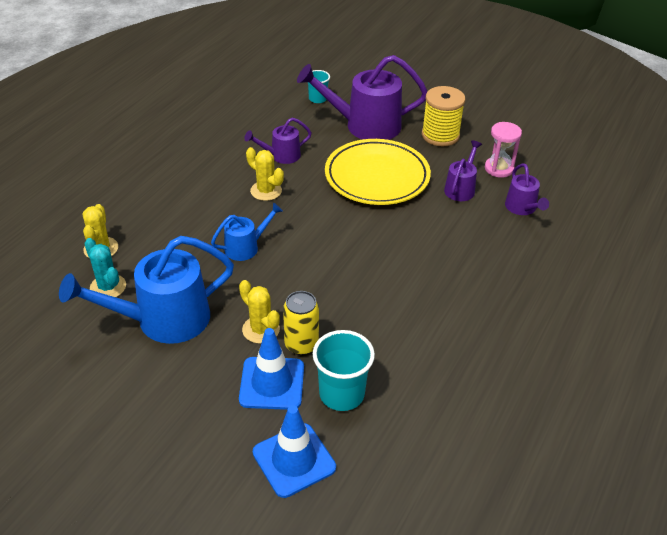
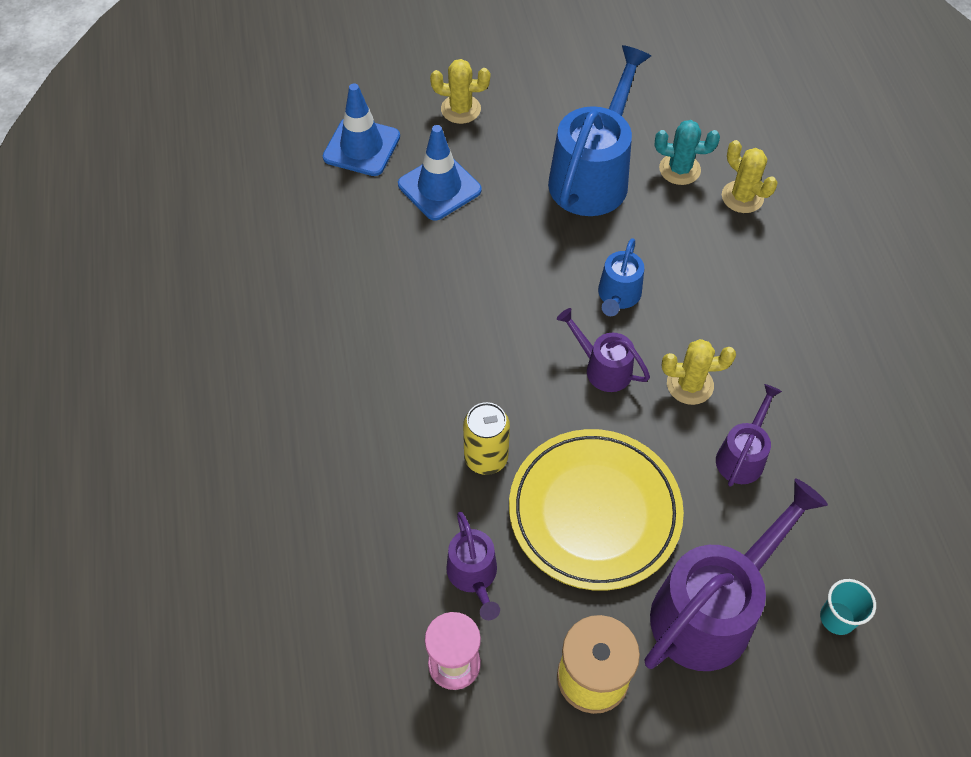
camera: 140 degrees right, 15 degrees up
yellow cactus [239,280,280,344] -> yellow cactus moved to [430,59,490,124]
yellow can [283,291,319,355] -> yellow can moved to [463,402,510,475]
turquoise cup [313,330,375,411] -> none
purple watering can [505,163,549,215] -> purple watering can moved to [557,308,650,392]

